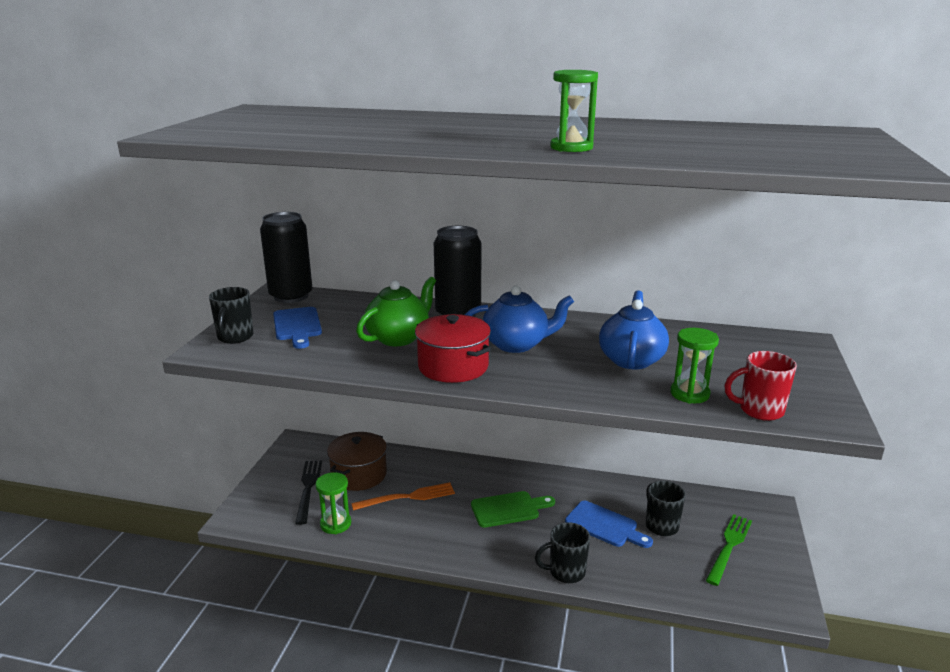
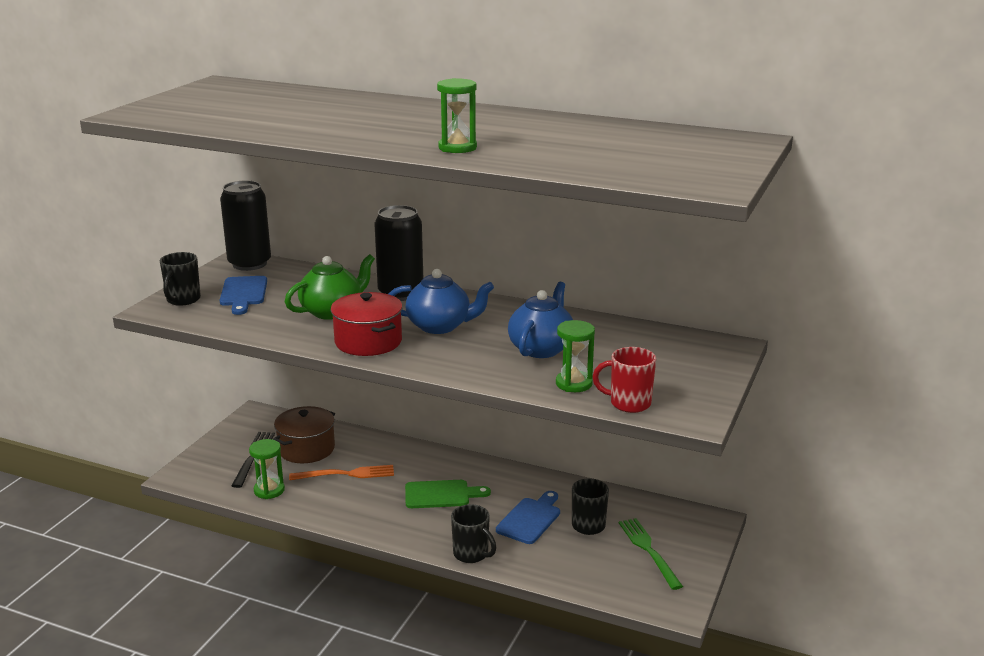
camera: 10 degrees right, 0 degrees up
black mug [535,522,590,583] -> black mug turned 135 degrees counterclockwise [451,504,496,563]
blue cutting board [565,501,653,548] -> blue cutting board turned 105 degrees counterclockwise [496,491,560,544]
green fork [706,514,752,586] -> green fork turned 60 degrees counterclockwise [619,518,683,590]

